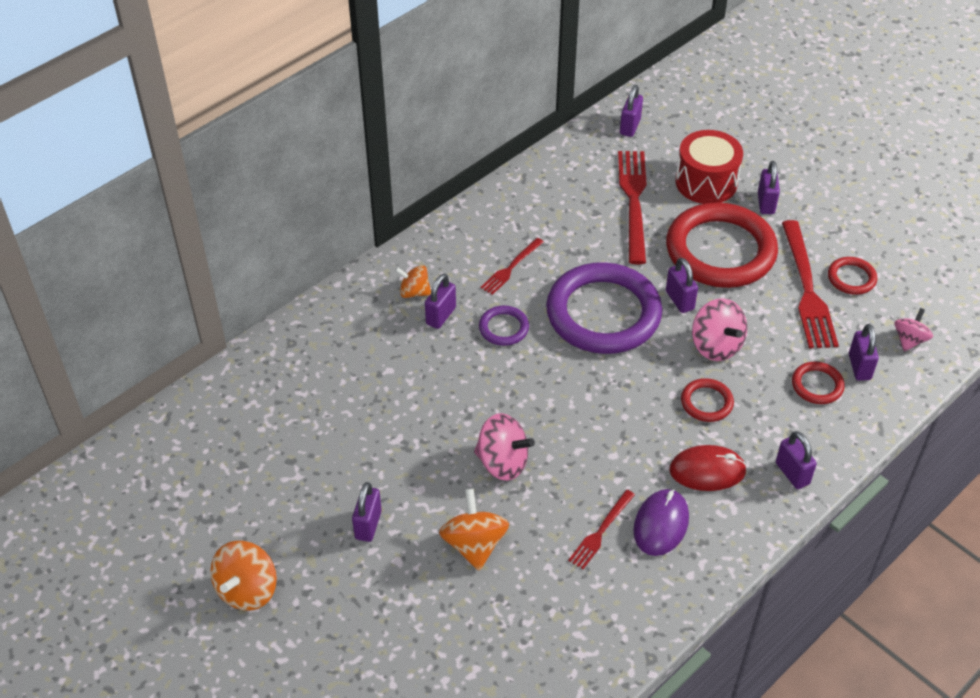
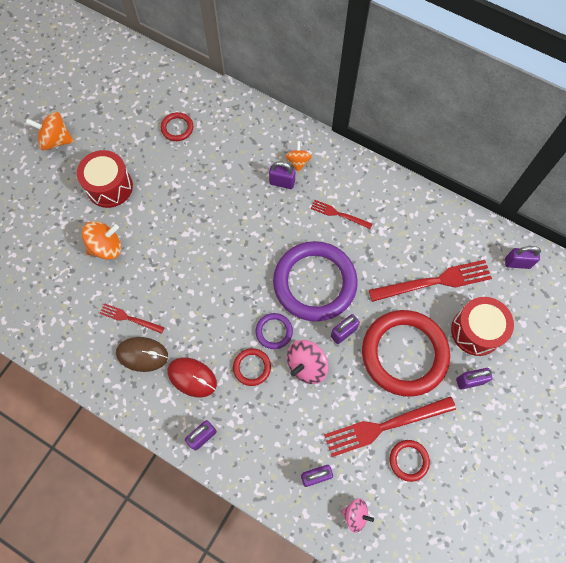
camera: 75 degrees right, 20 degrees up
purple padlock [352,482,382,542] -> red drum [77,150,133,208]
pink spinning top [474,413,535,481] -> none
purple ring [479,306,529,346] -> purple ring moved to [256,313,293,349]
purple mouse [633,489,689,556] -> brown mouse [116,337,168,372]
red mouse [669,445,747,491] -> red mouse turned 45 degrees counterclockwise [168,357,217,397]
red ring [792,362,845,404] -> red ring moved to [161,112,193,141]

